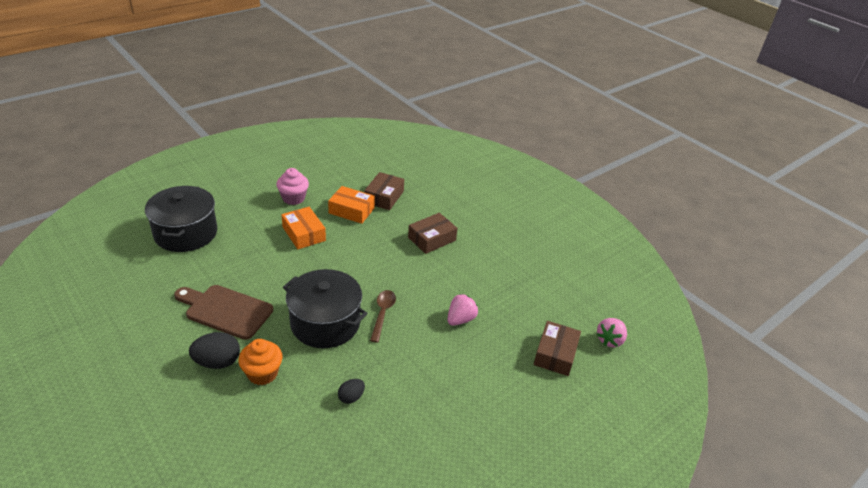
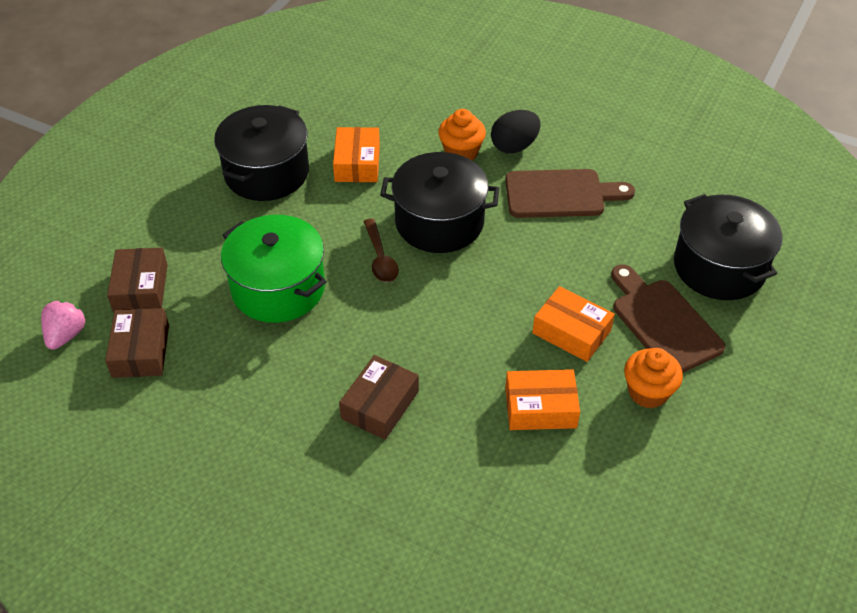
camera: 160 degrees right, 10 degrees up
pink cupcake [276,168,309,205] -> orange cupcake [624,348,683,408]
black egg [338,379,365,404] -> orange box [333,127,380,182]
brown box [364,172,404,210] -> brown box moved to [105,308,169,378]
pink strawberry [448,294,478,326] -> green pot [221,215,326,323]
none -> black pot [214,105,309,201]
none -> brown cutting board [611,264,725,373]

